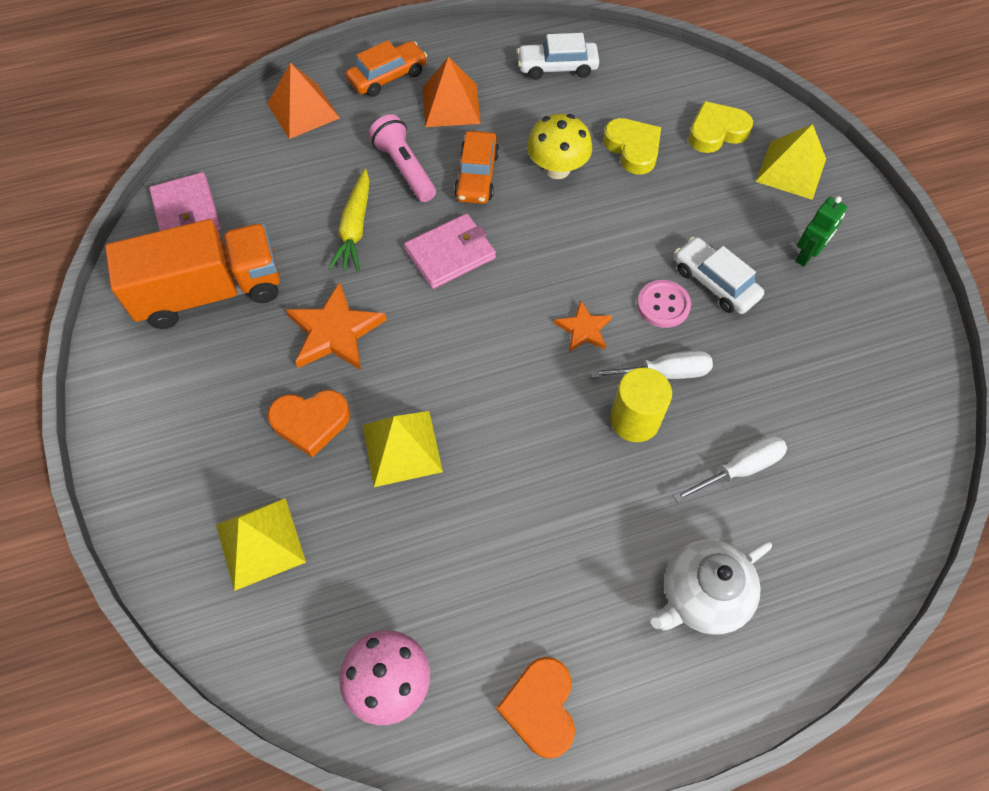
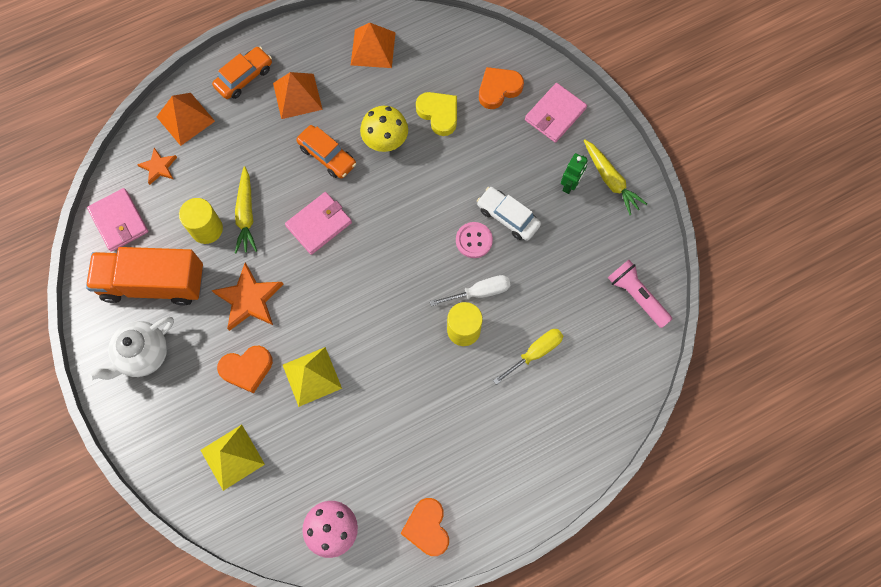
camera: 10 degrees left, 10 degrees up
orange truck [105,219,280,329] -> orange truck turned 150 degrees counterclockwise [86,247,203,306]
pink flashlight [369,114,436,202] -> pink flashlight moved to [608,260,672,328]
orange car [454,131,499,204] -> orange car turned 45 degrees counterclockwise [296,125,356,179]
white car [517,33,599,80] -> orange pyramid [351,23,396,68]
orange star [554,300,612,352] -> orange star moved to [137,148,177,185]
white teapot [651,540,772,635] -> white teapot moved to [88,317,174,380]
white screwdriver [673,435,787,503] -> yellow screwdriver [493,329,563,385]
yellow heart [688,101,753,153] -> orange heart [479,67,524,109]
yellow pyramid [756,124,826,200] -> pink wallet [525,83,587,143]
none -> yellow cylinder [179,198,223,244]
none -> yellow carrot [583,139,647,215]

